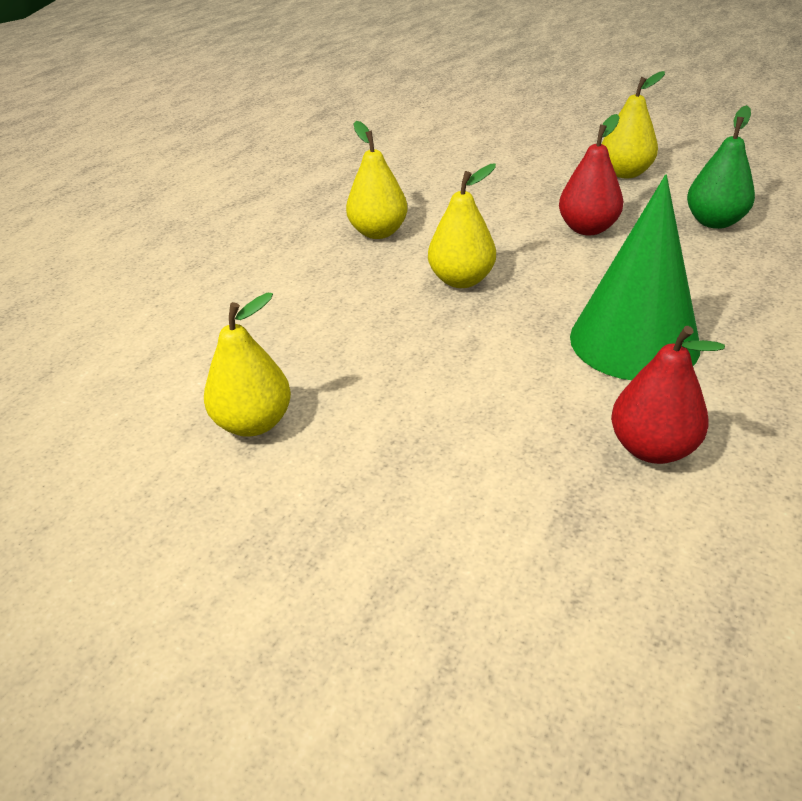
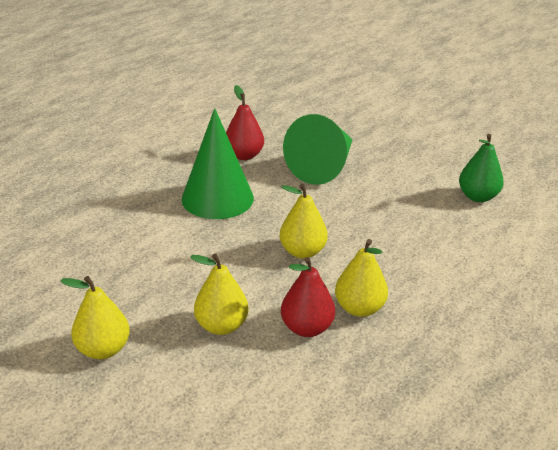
camera: 175 degrees left, 5 degrees down
yellow pear [204,292,291,437] -> yellow pear moved to [190,253,249,335]
red pear [559,114,623,235] -> red pear moved to [281,257,335,337]
green pear [687,105,755,229] -> green pear moved to [459,134,504,202]
none -> green cone [283,114,353,185]

